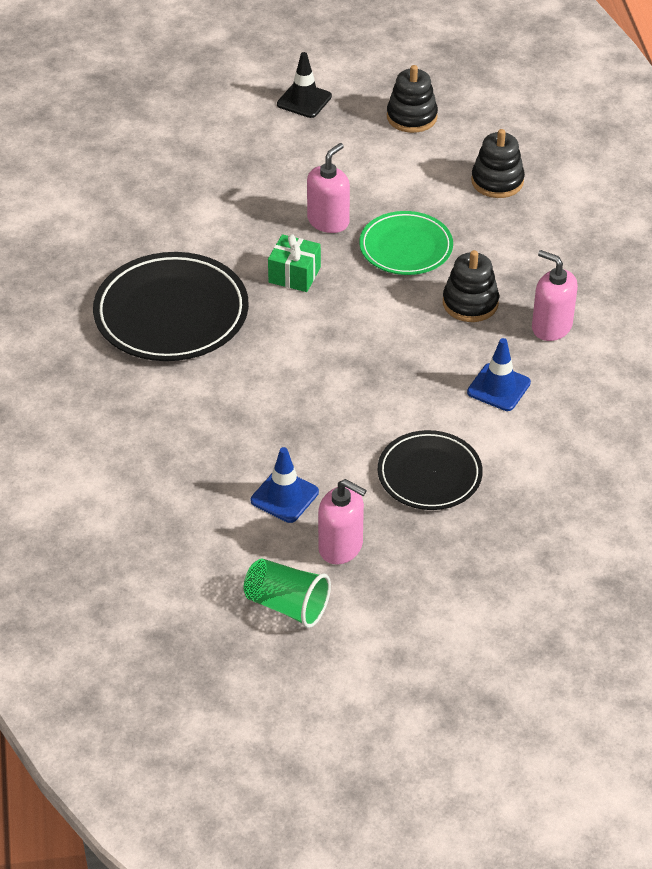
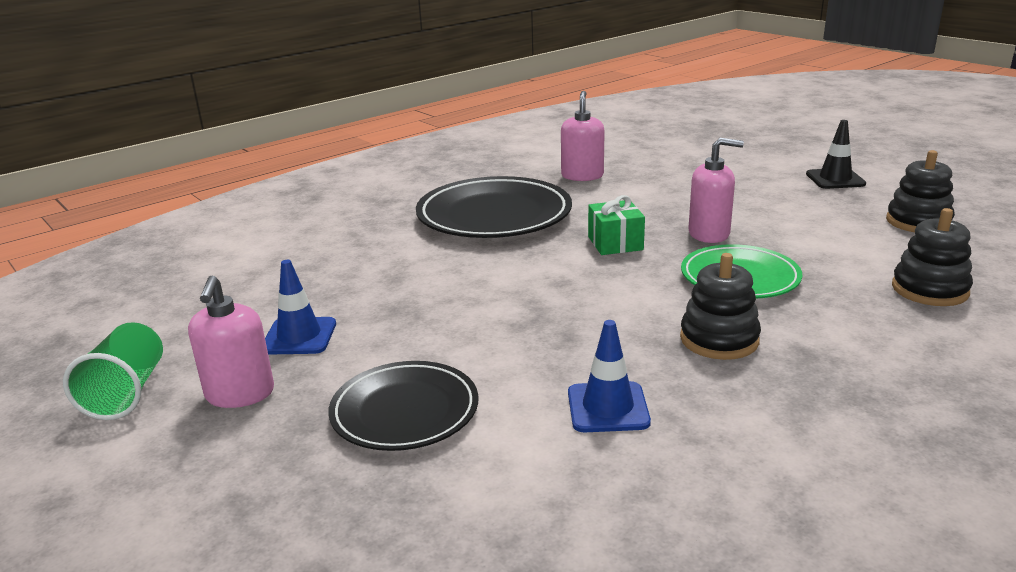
camera: 60 degrees right, 20 degrees down
pink soap dispenser [532,250,578,341] -> pink soap dispenser moved to [561,91,605,181]

